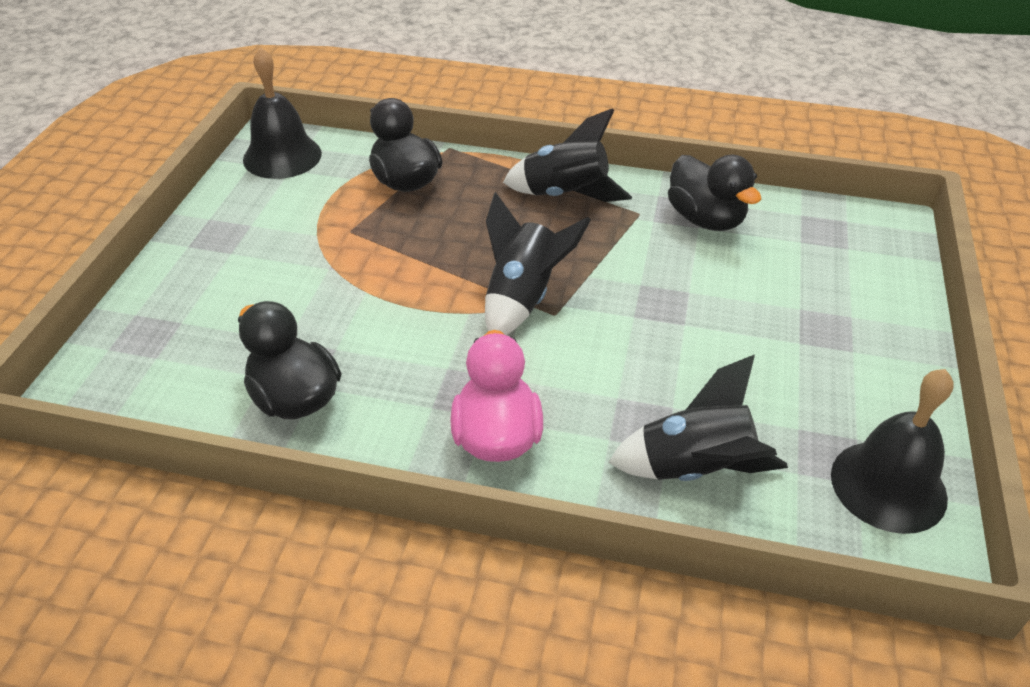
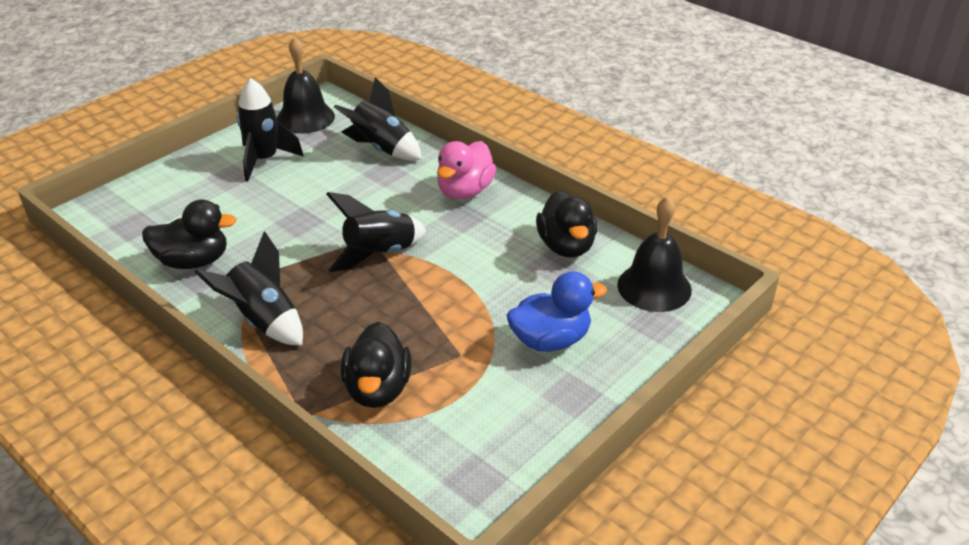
camera: 150 degrees left, 5 degrees down
black bell [243,47,322,179] -> black bell moved to [617,196,692,312]
black duck [668,155,761,231] -> black duck turned 90 degrees clockwise [142,199,237,269]
none -> black rocket [237,78,304,181]
none -> blue duck [507,271,607,352]

